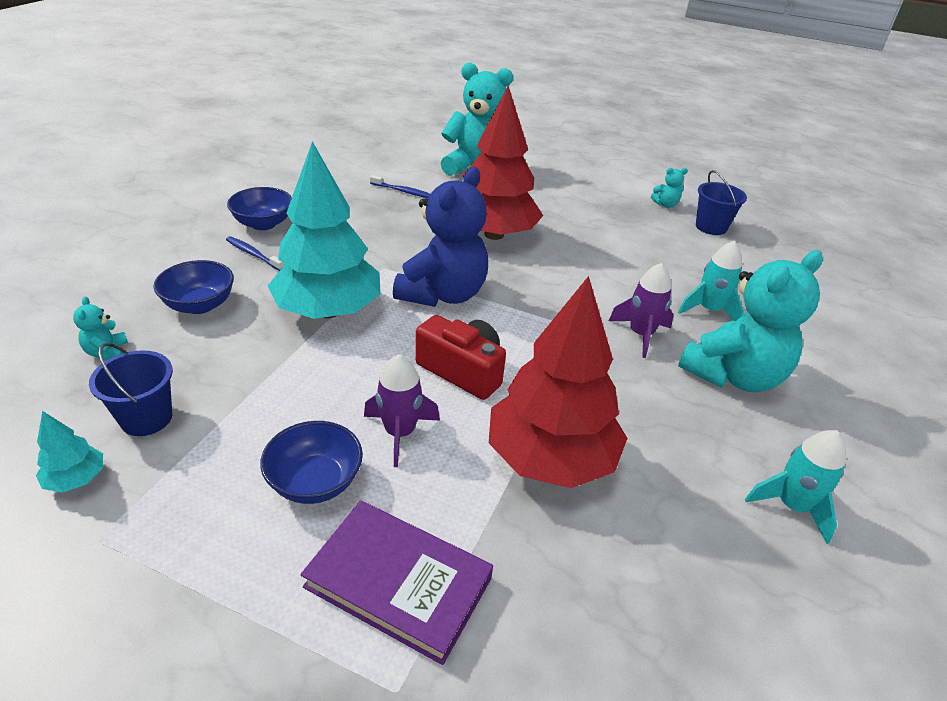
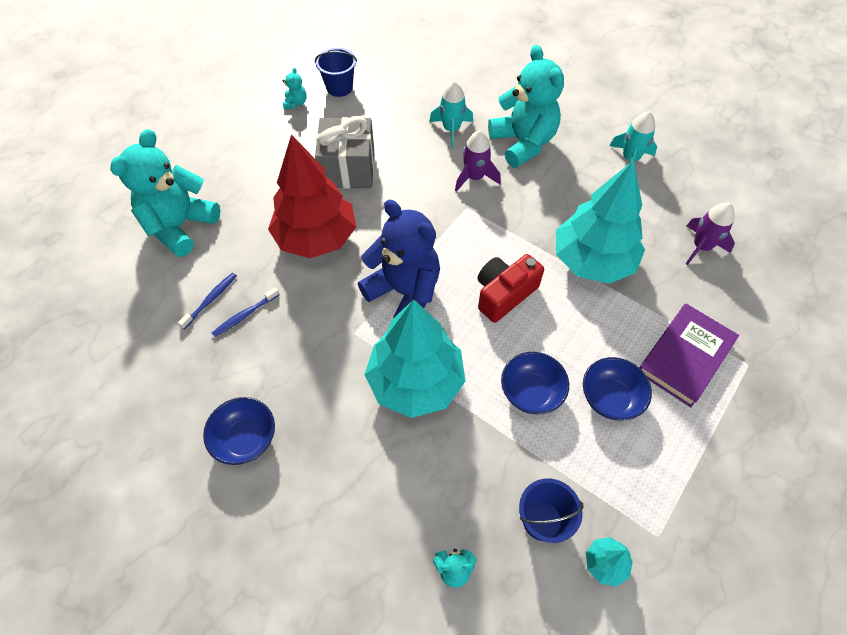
camera: 75 degrees left, 20 degrees up
blue bowl [153,260,234,314] -> blue bowl moved to [501,352,569,414]
blue toothbrush [226,236,284,271] -> blue toothbrush moved to [212,287,280,337]
purple rocket [364,354,440,467] -> purple rocket moved to [686,202,735,265]
red tree [489,276,627,488] -> turquoise tree [556,160,645,284]
none -> grey gift [315,116,374,189]

